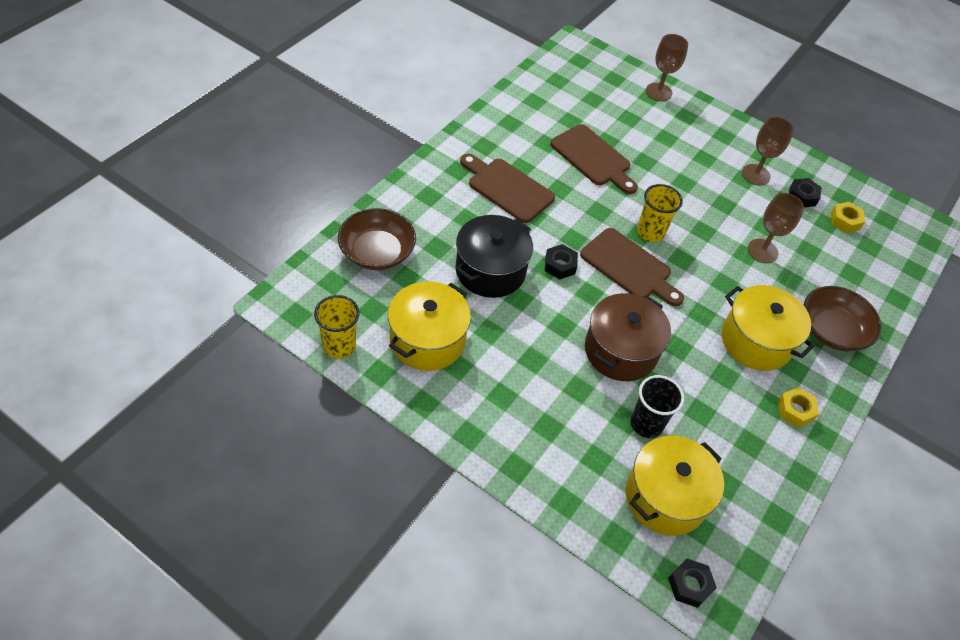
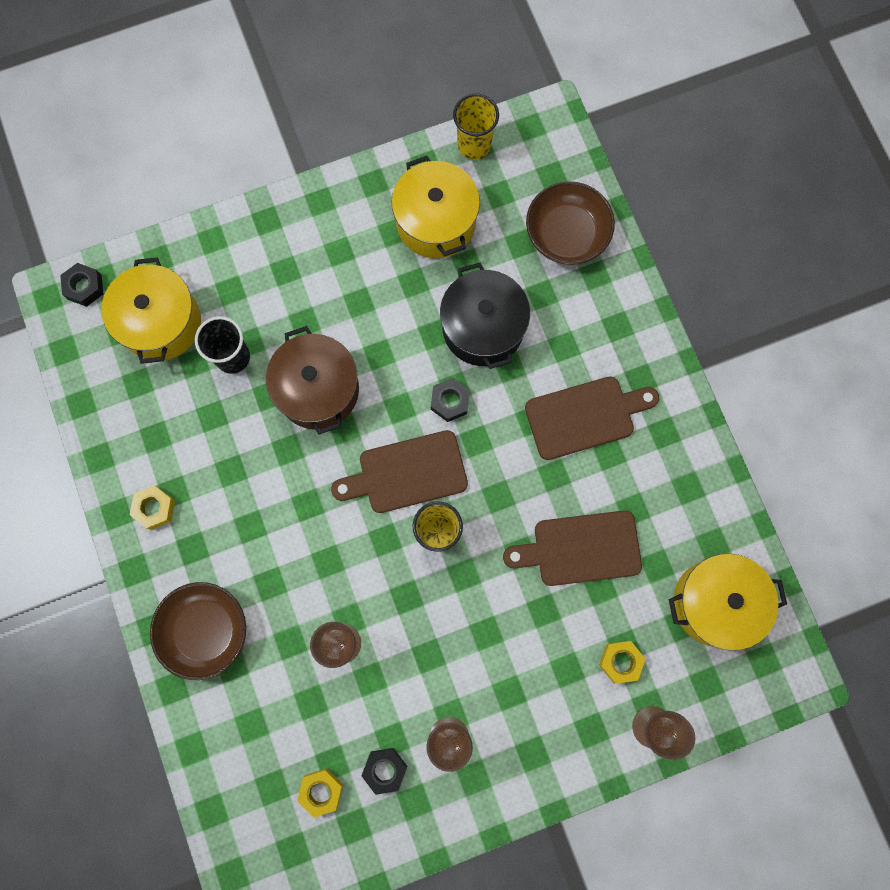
camera: 130 degrees right, 25 degrees up
yellow pot [722,285,814,371] -> yellow pot moved to [669,553,787,651]
none -> yellow nut [599,641,646,684]

